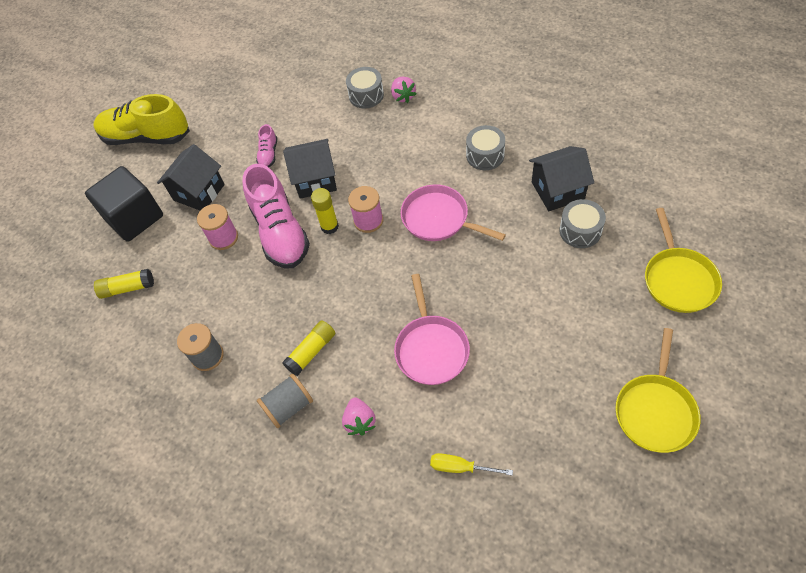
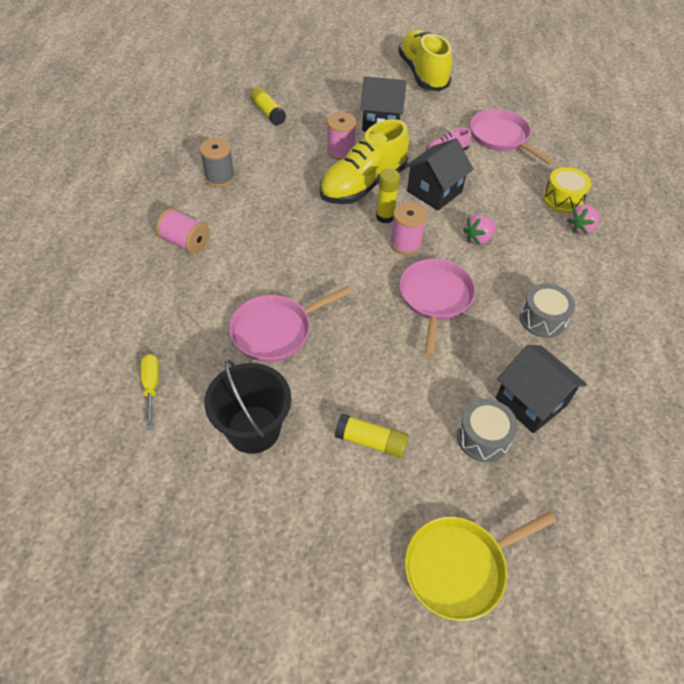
camera: 60 degrees right, 5 degrees down
black cube [85,166,163,242] -> none
pink shoe [243,164,310,268] -> yellow shoe [320,119,409,204]
grey spool [257,374,313,428] -> pink spool [156,208,210,254]
yellow glue stick [282,320,335,376] -> yellow glue stick moved to [335,414,409,458]
black house [283,139,337,199] -> black house turned 75 degrees clockwise [405,138,473,211]
pink strawberry [342,397,376,436] -> pink strawberry moved to [463,215,497,245]
grey drum [346,67,384,108] -> yellow drum [543,167,591,213]
yellow pan [615,328,701,453] -> none
none -> black bucket [204,359,291,454]
none -> pink pan [470,109,554,165]

